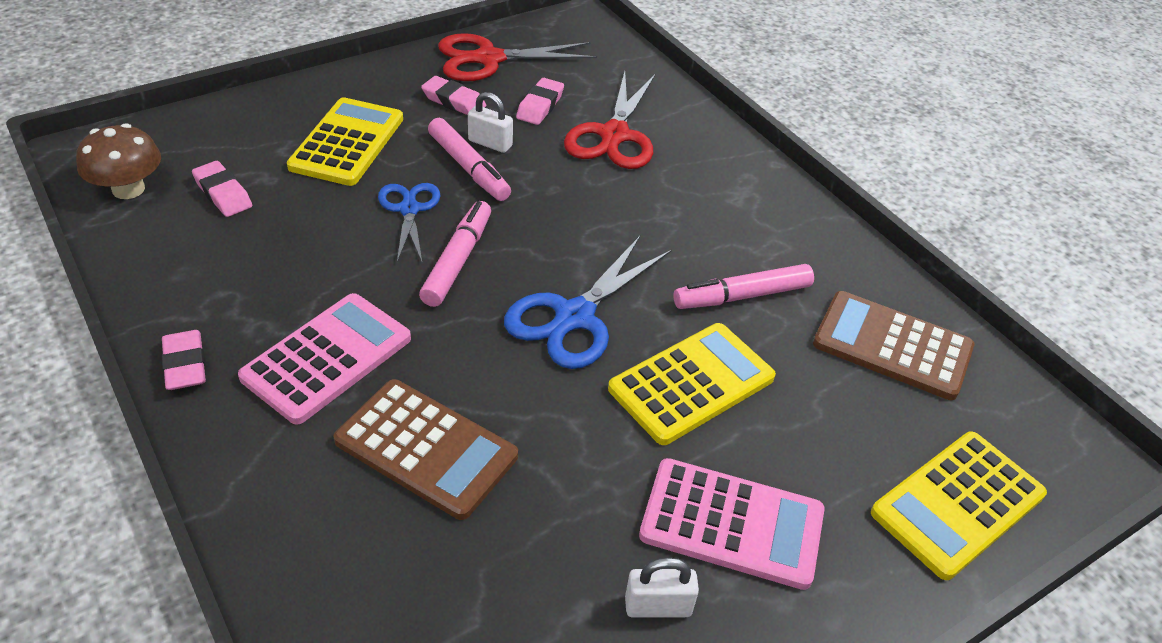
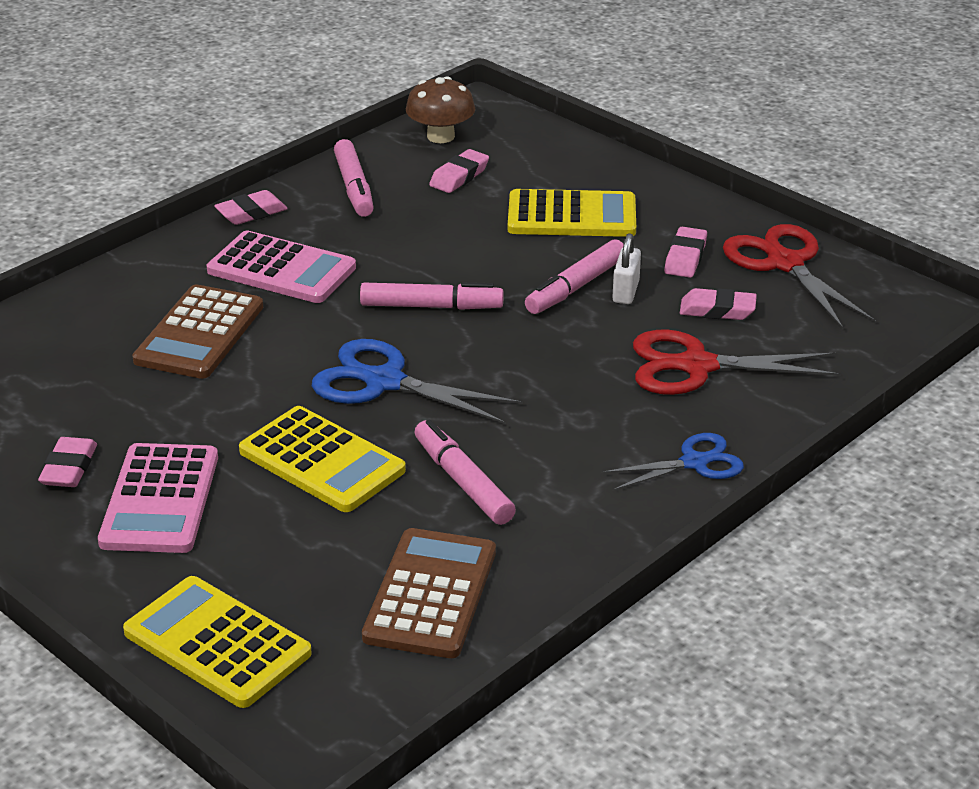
camera: 80 degrees right, 10 degrees down
blue scissors [378,183,440,262] -> blue scissors moved to [601,433,744,491]
white padlock [625,557,699,618] -> pink eraser [38,437,97,487]
none -> pink marker [334,139,374,217]

